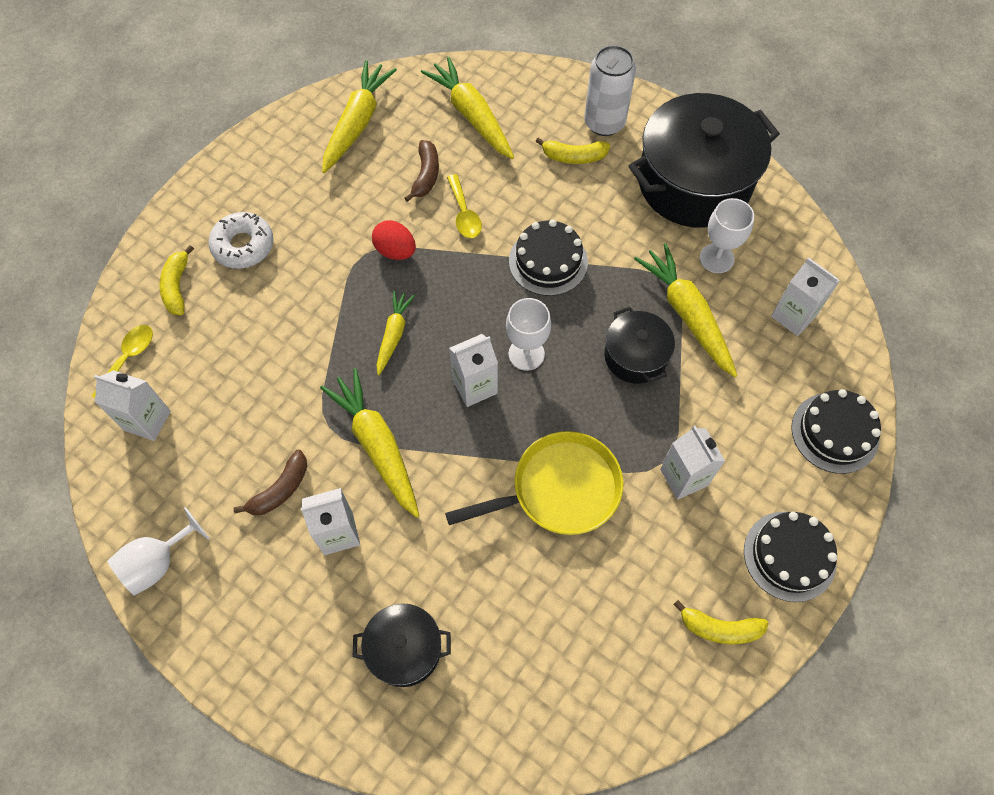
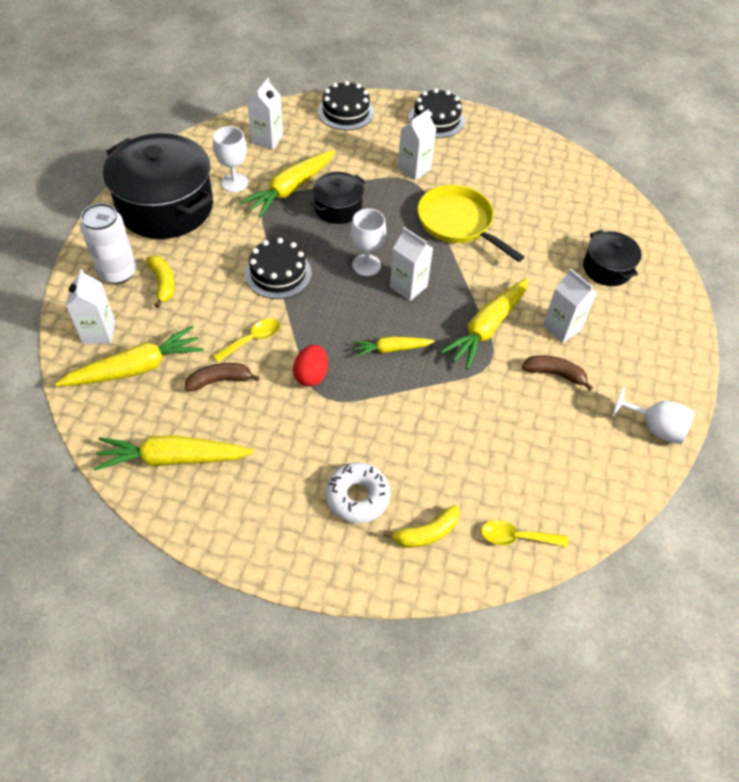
camera: 115 degrees left, 10 degrees down
white carton [94,370,171,441] -> white carton moved to [66,269,115,344]
yellow carrot [421,57,514,159] -> yellow carrot turned 150 degrees counterclockwise [55,326,204,386]
yellow banana [673,600,769,644] -> none

